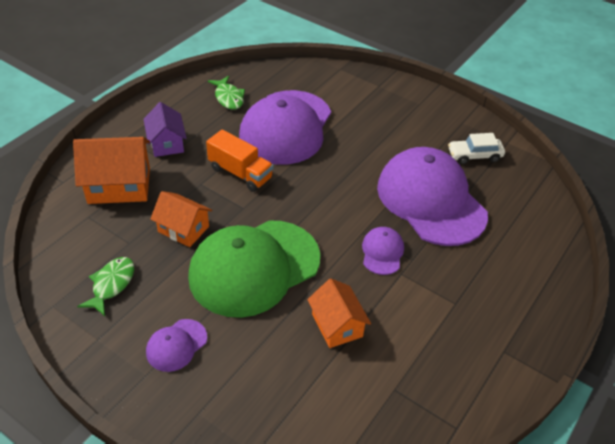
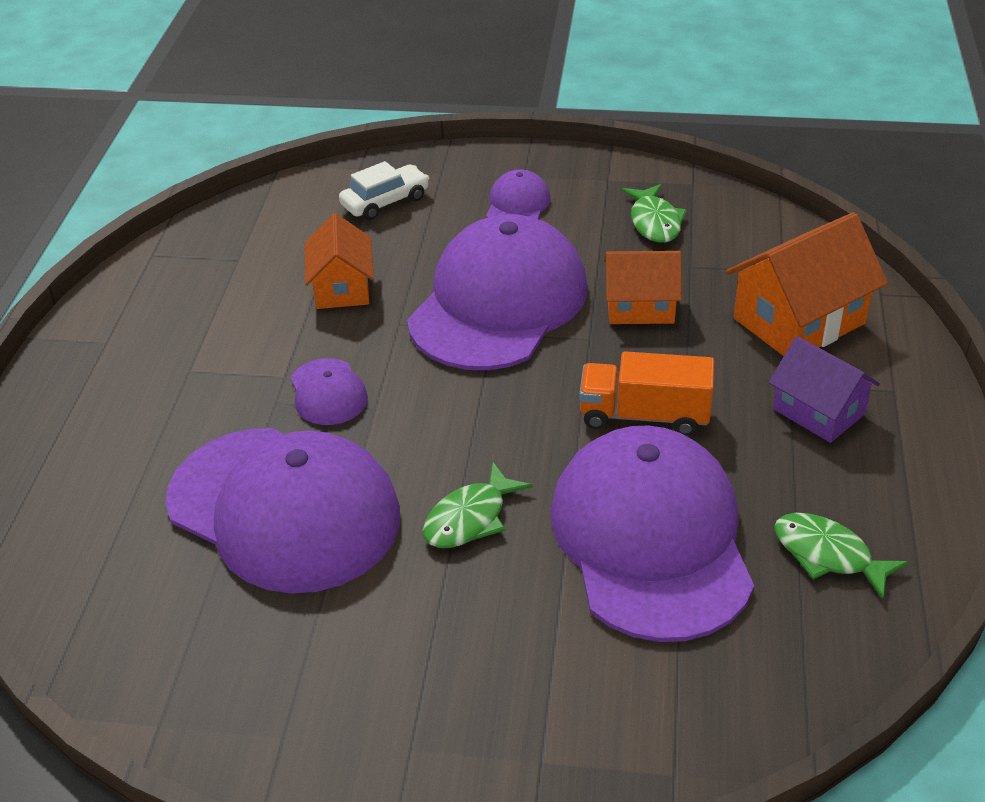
camera: 155 degrees right, 5 degrees down
green cap [188,220,320,318] -> purple cap [407,214,587,370]
orange house [307,279,371,348] -> orange house turned 45 degrees clockwise [305,213,374,309]
white car [448,133,505,164] -> white car moved to [339,161,429,220]
none -> green fish [423,462,533,548]

